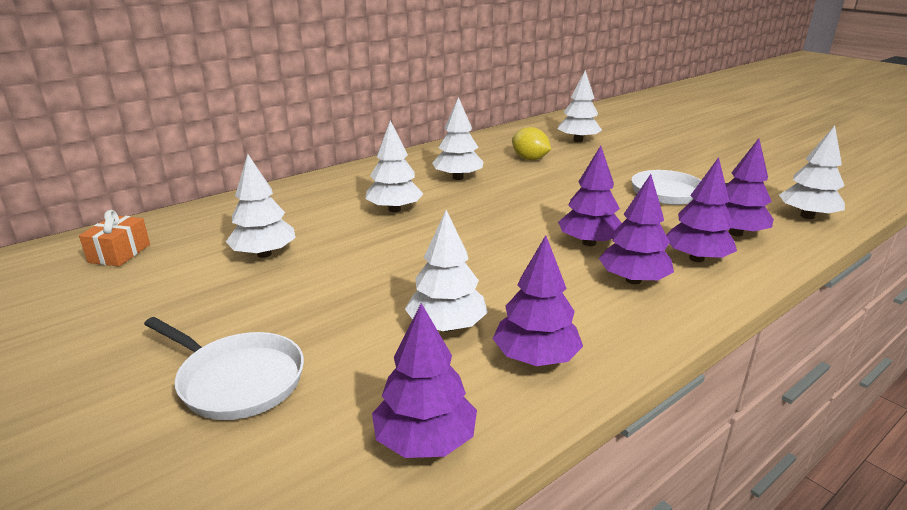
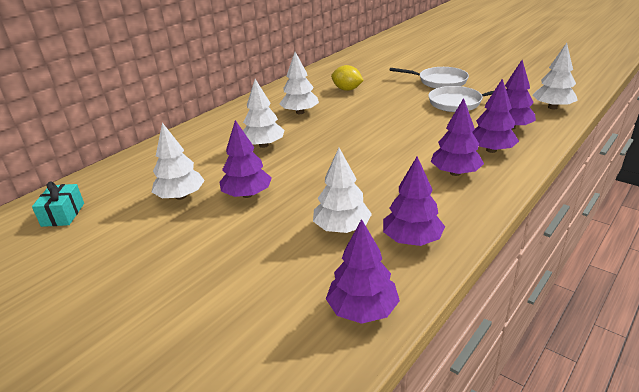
camera: 10 degrees left, 5 degrees up
orange gift [79,210,150,266] -> turquoise gift [32,181,84,227]
white pan [144,317,304,420] -> white pan moved to [389,67,469,89]
white tree [557,70,602,142] -> none
purple tree [558,146,622,246] -> purple tree moved to [220,120,272,198]

